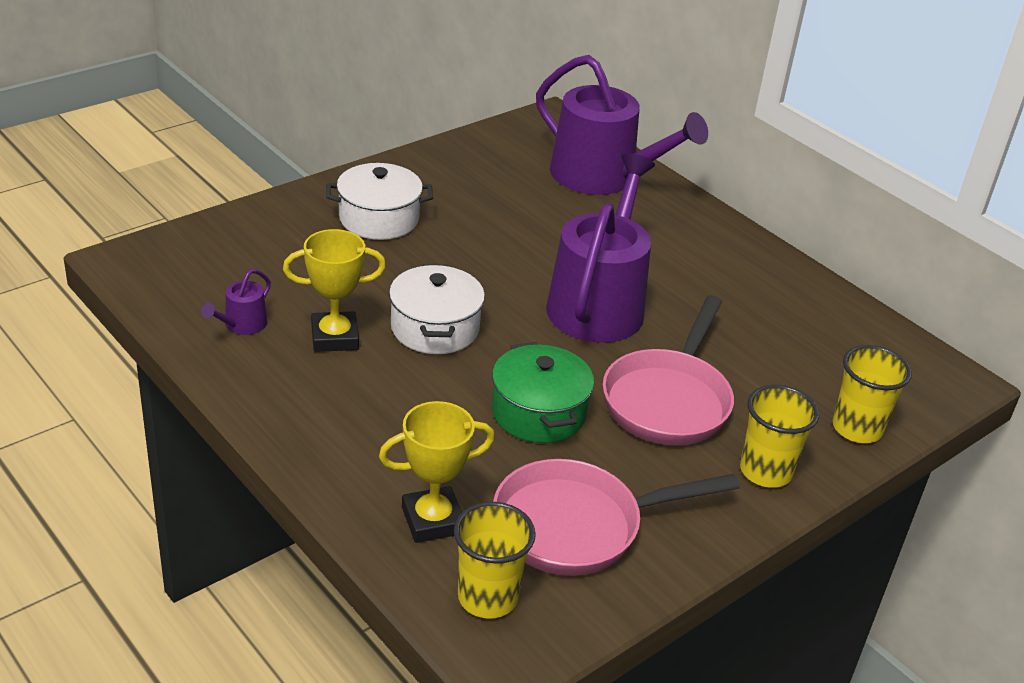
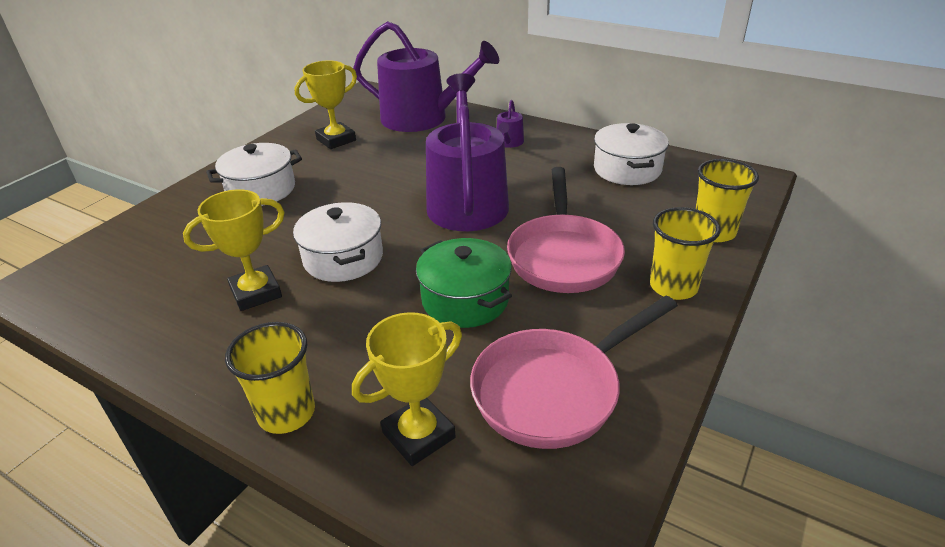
camera: 15 degrees left, 0 degrees up
purple watering can [201,269,271,335] -> purple watering can moved to [497,100,524,148]
yellow cup [454,502,536,619] -> yellow cup moved to [225,322,315,434]
none -> yellow trophy [294,60,357,149]
none -> white pot [594,123,669,185]

